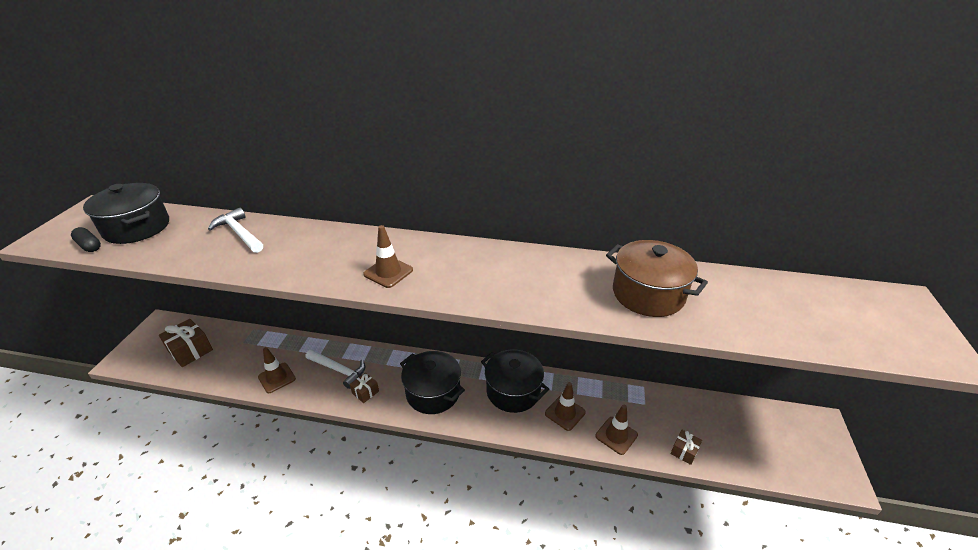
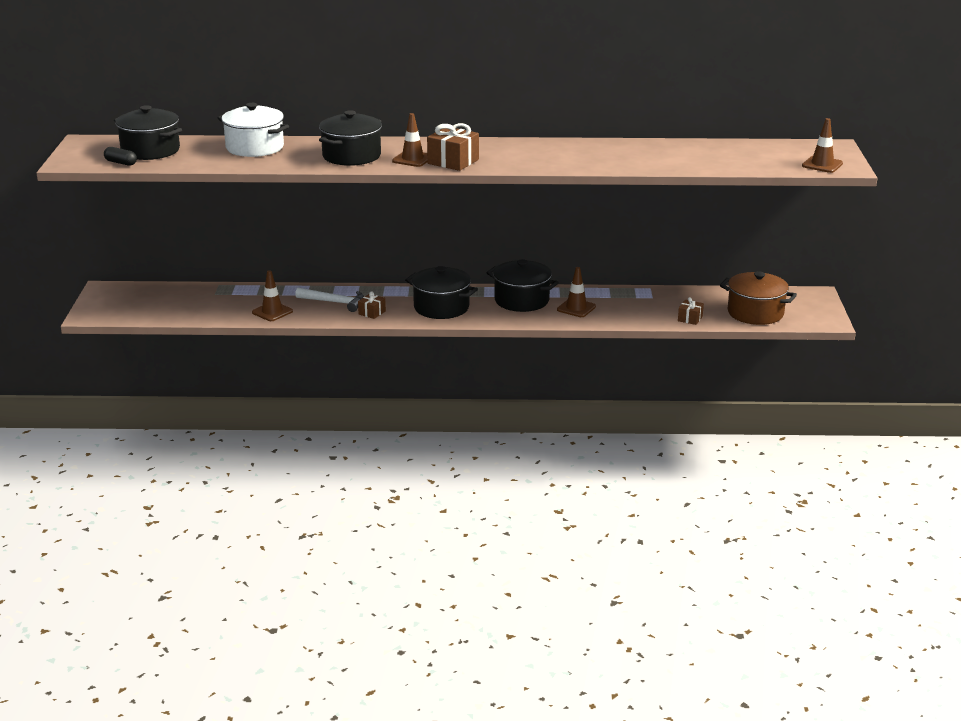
camera: 10 degrees left, 10 degrees down
brown gift [159,319,213,367] -> brown gift moved to [427,123,479,171]
white hammer [208,207,263,253] -> white pot [218,103,289,157]
brown traffic cone [595,405,638,455] -> brown traffic cone moved to [802,118,843,173]
brown pot [606,240,708,317] -> brown pot moved to [720,271,797,325]
none -> black pot [319,110,382,166]

